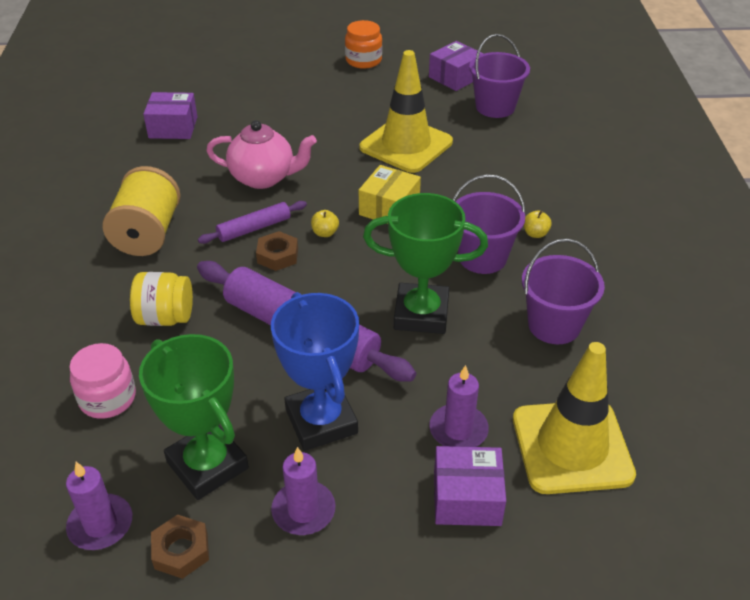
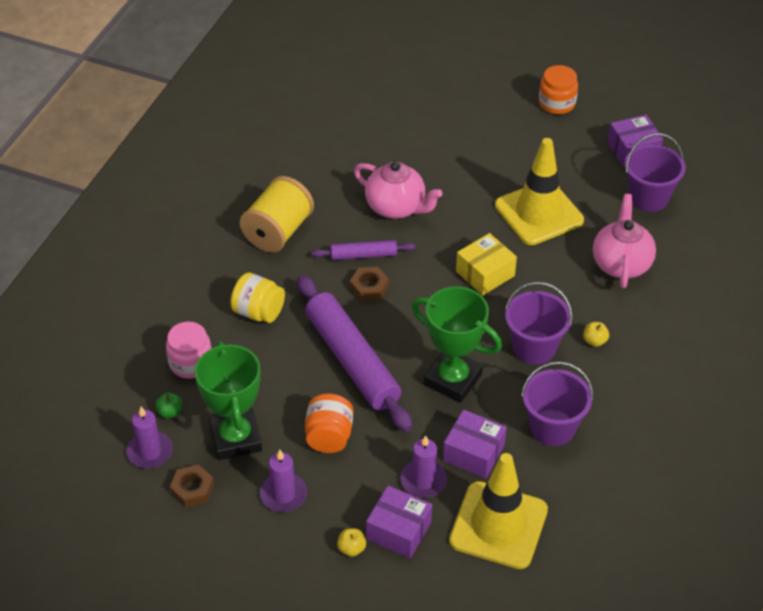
camera: 25 degrees right, 5 degrees up
purple box [143,92,197,139] -> purple box moved to [443,409,507,478]
blue trophy [271,292,359,451] -> orange jar [305,393,353,453]
yellow apple [311,210,339,237] -> yellow apple moved to [337,528,366,557]
none -> green apple [155,392,182,418]
none -> pink teapot [593,194,656,288]

